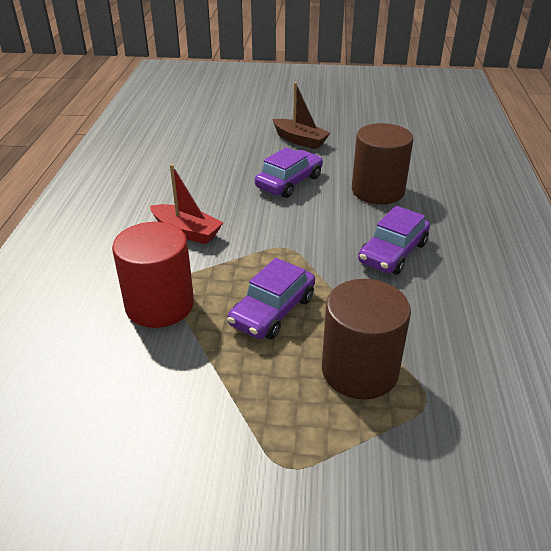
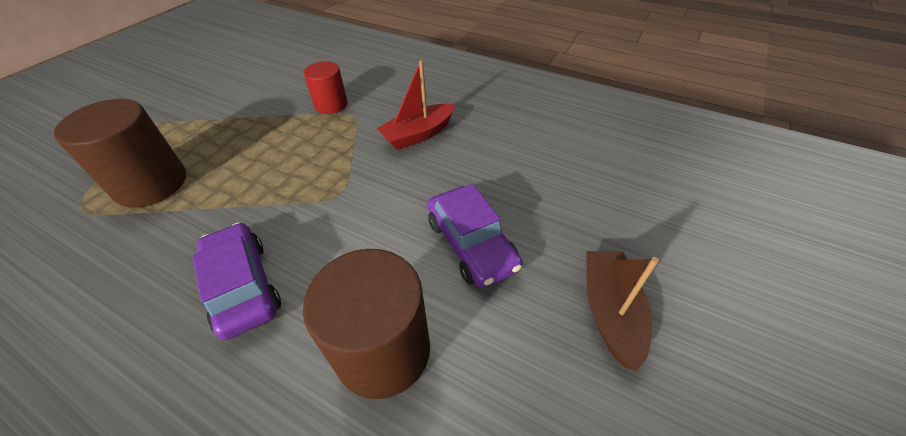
camera: 115 degrees right, 10 degrees up
red cylinder [112,222,194,328] -> red cylinder [304,61,348,114], size x0.60
purple car [227,258,315,339] -> none
brown boat [273,82,330,149] -> brown boat turned 120 degrees clockwise [586,251,659,371]

